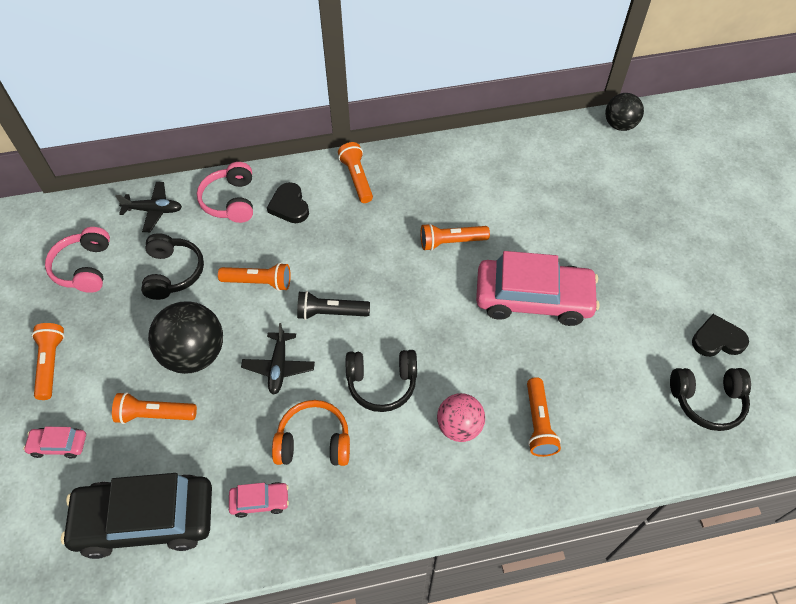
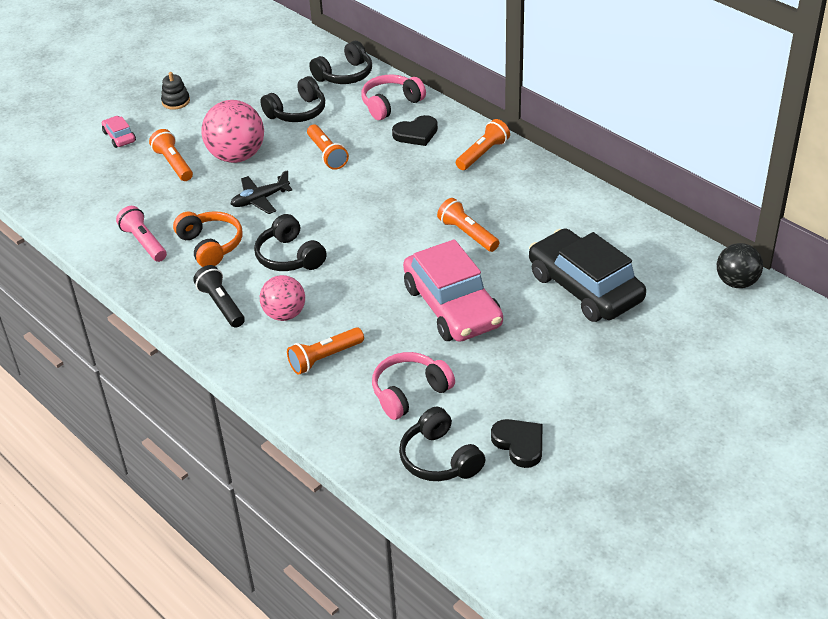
camera: 60 degrees right, 15 degrees down
orange flashlight [32,323,65,400] -> black stacking toy [161,72,190,110]
pink headphones [45,227,110,293] -> pink headphones moved to [372,352,455,420]
black car [61,473,212,559] -> black car moved to [529,228,646,322]
black plane [115,182,182,232] -> black headphones [309,41,372,84]
black ball [148,301,223,374] -> pink ball [201,100,264,163]
pink car [229,482,289,518] -> pink flashlight [116,206,167,262]
black heart [267,182,309,223] -> black heart turned 150 degrees counterclockwise [392,115,438,146]
black flashlight [297,291,370,320] -> black flashlight moved to [193,265,245,328]

